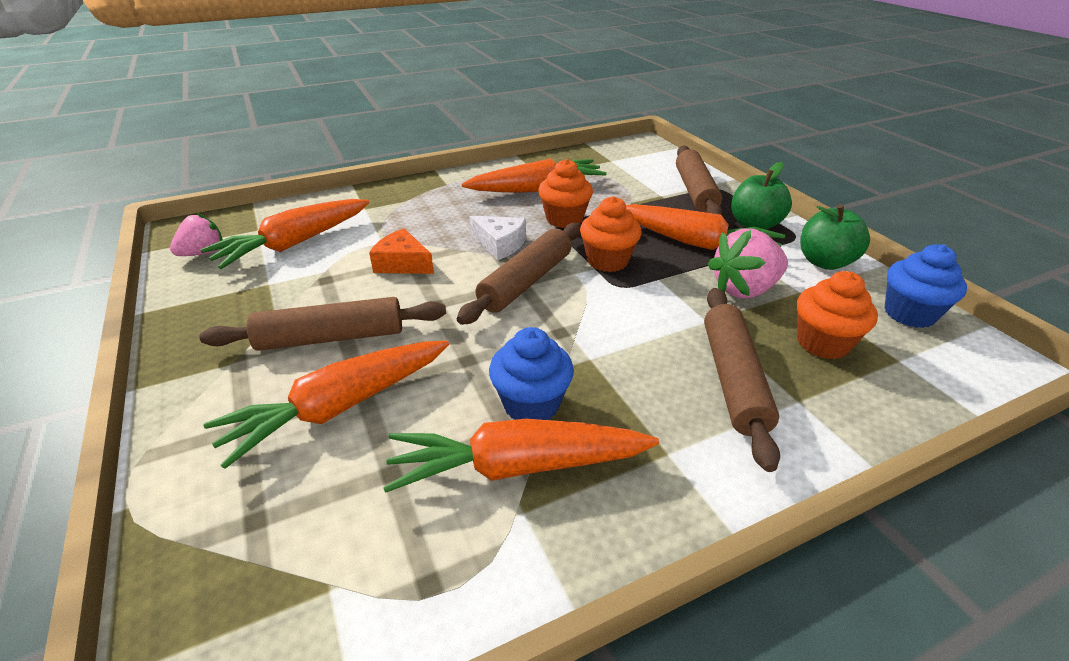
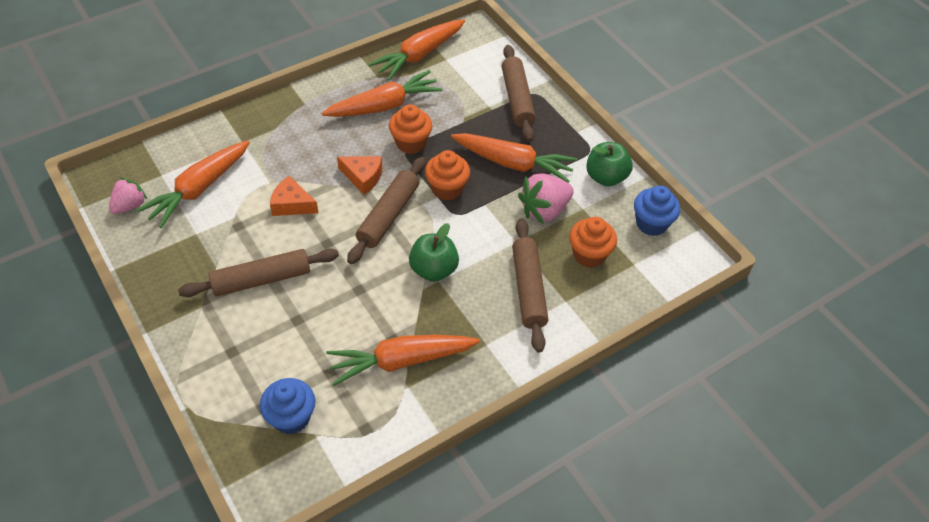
camera: 10 degrees left, 15 degrees up
orange carrot [203,341,449,469] -> orange carrot moved to [368,19,465,81]
white cheese [469,216,526,260] -> orange cheese [337,156,382,195]
blue cupcake [489,327,574,420] -> blue cupcake moved to [260,378,315,434]
green apple [731,162,792,230] -> green apple moved to [409,223,459,282]

